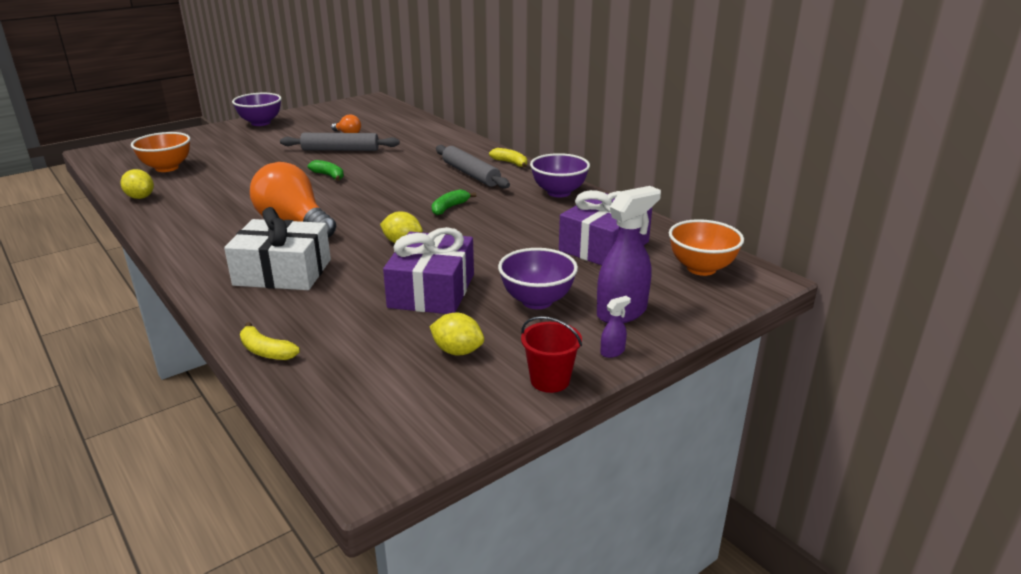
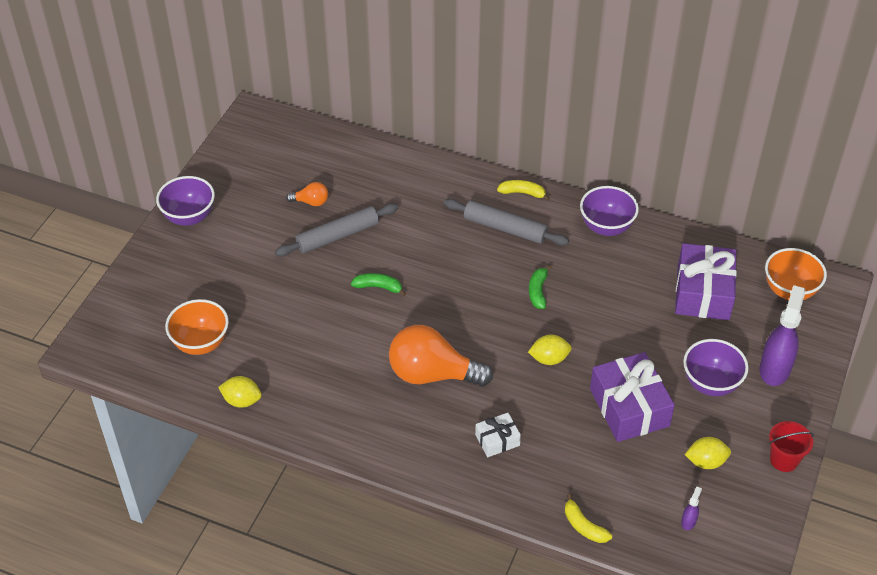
camera: 30 degrees left, 20 degrees up
white gift [224,207,331,290] -> white gift [475,413,521,457], size x0.51
yellow banana [240,322,300,360] -> yellow banana turned 45 degrees clockwise [565,493,612,543]
purple spray bottle [600,296,631,358] -> purple spray bottle moved to [681,486,702,530]

